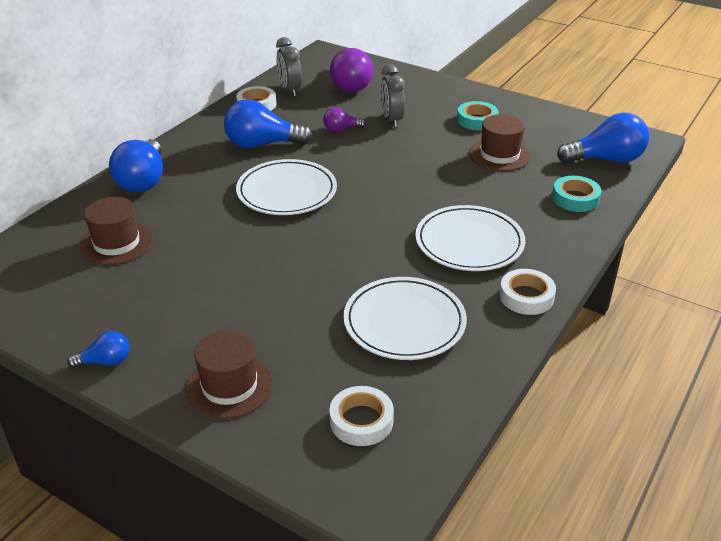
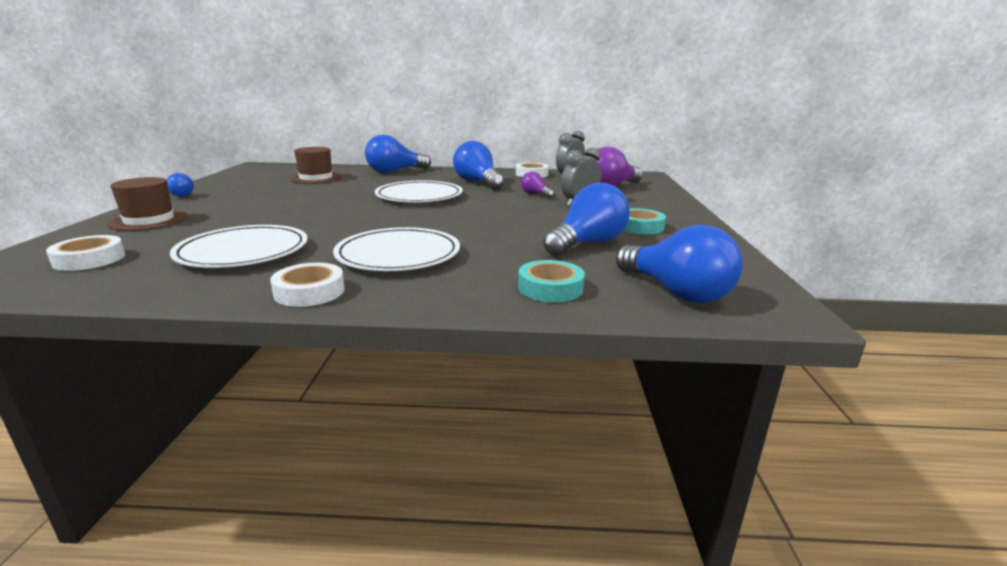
camera: 60 degrees right, 15 degrees down
brown hat [469,114,531,171] -> blue light bulb [543,183,630,256]

